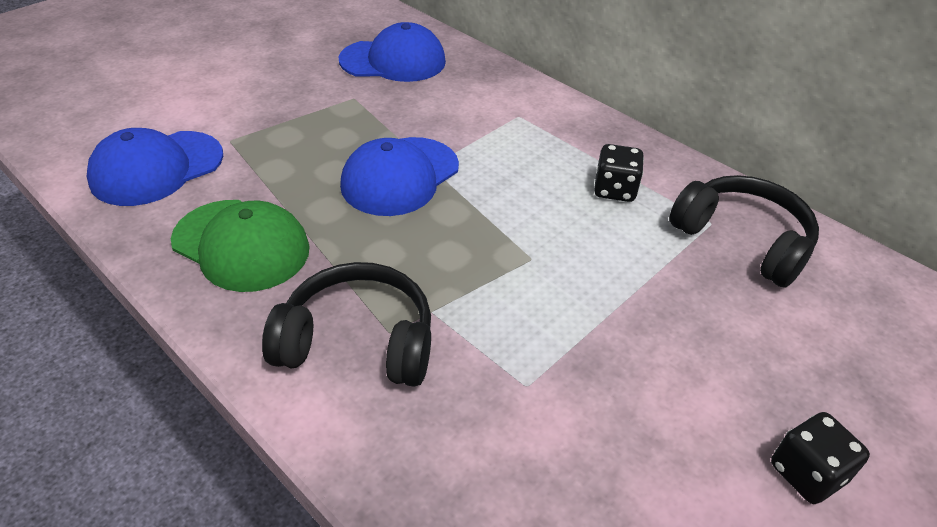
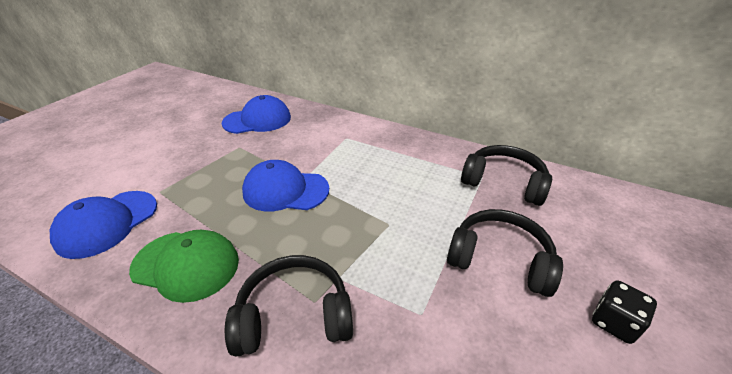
camera: 15 degrees left, 5 degrees down
blue cap [340,137,459,216] -> blue cap turned 75 degrees clockwise [242,160,329,211]
black dice [594,144,644,202] -> none
none -> black headphones [447,209,563,297]

